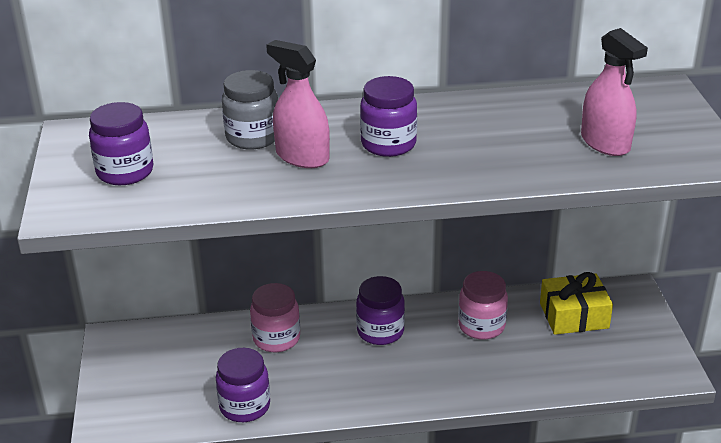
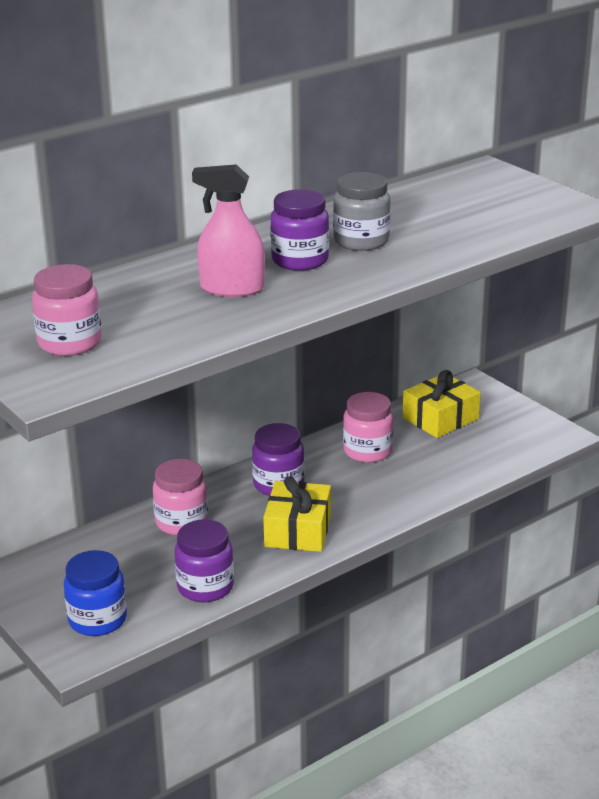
camera: 30 degrees left, 5 degrees down
purple jar [89,102,153,185] -> pink jar [32,264,102,356]
grey jar [222,70,278,149] -> grey jar moved to [333,172,391,251]
pink spray bottle [581,28,648,156] -> none
none -> blue jar [64,550,127,636]
none -> yellow gift [263,476,331,552]

